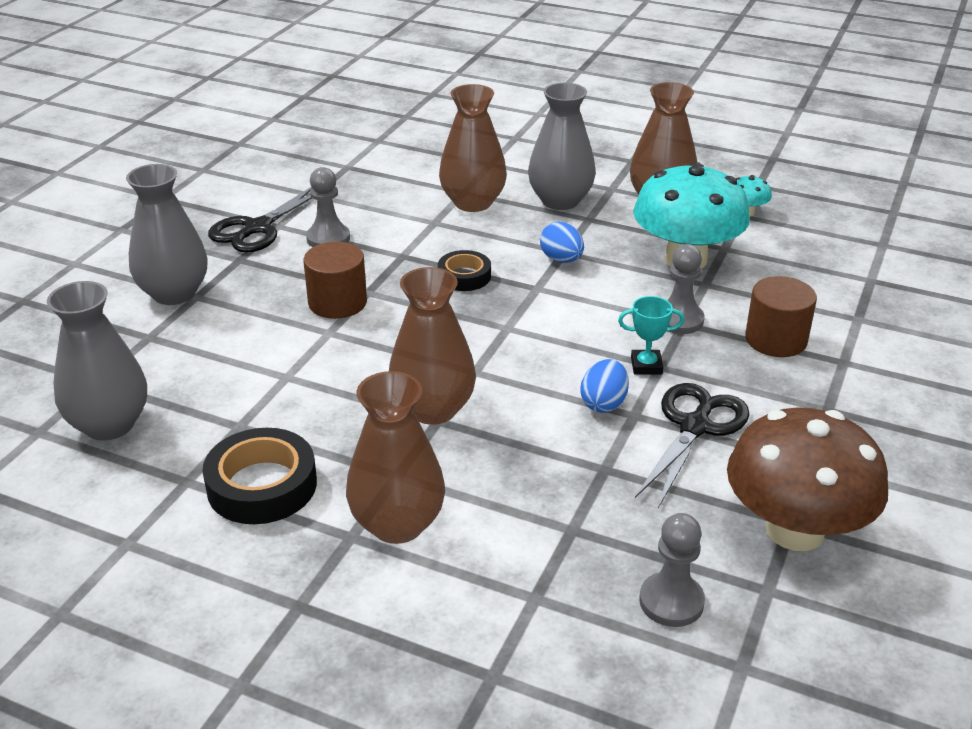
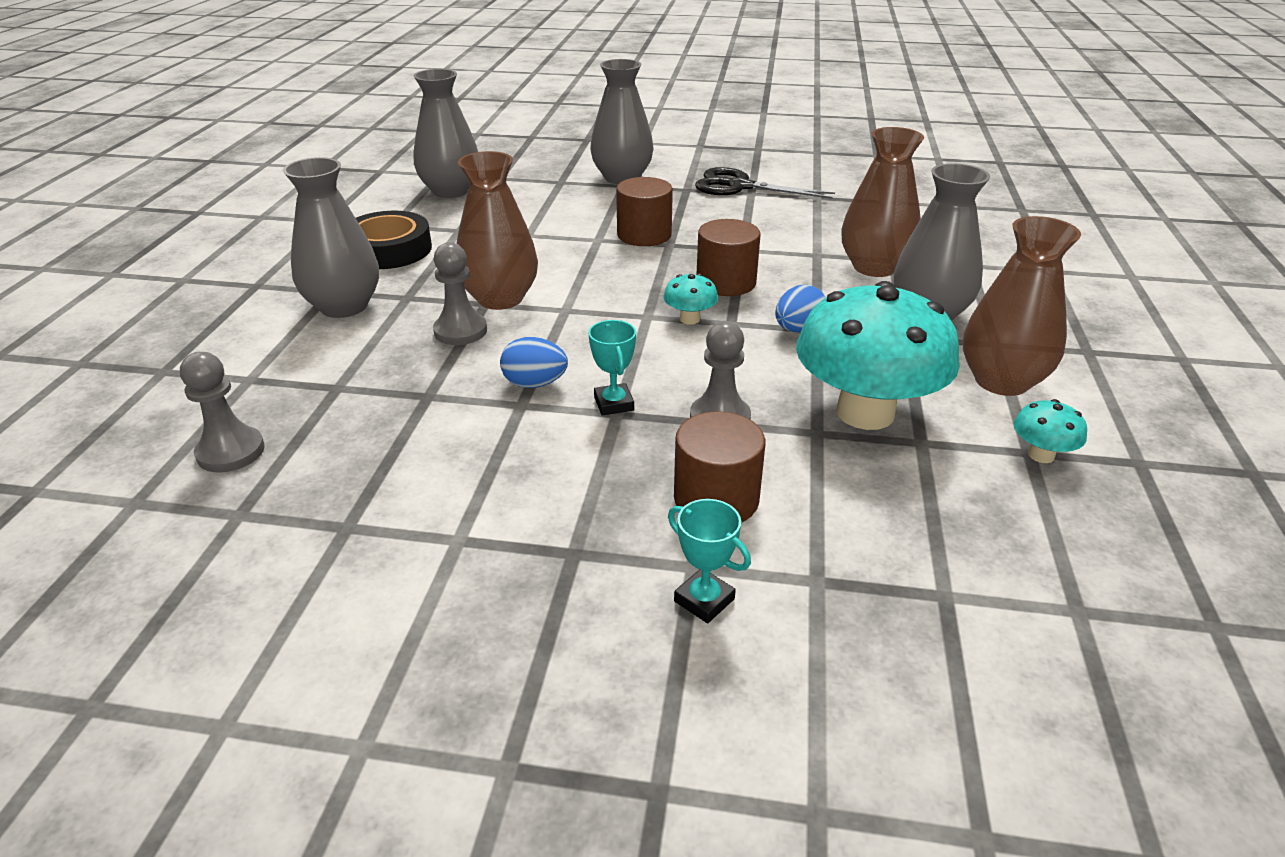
camera: 75 degrees right, 0 degrees up
grey pawn [306,167,350,247] -> grey pawn moved to [433,242,487,345]
brown vase [346,371,445,544] -> grey vase [283,157,379,318]
black tape [438,250,491,291] -> brown cylinder [697,219,760,296]
black scissors [635,383,749,508] -> none
brown mushroom [727,407,888,551] -> none
none -> turquoise mushroom [663,273,718,325]
none -> turquoise trophy [668,499,751,623]

